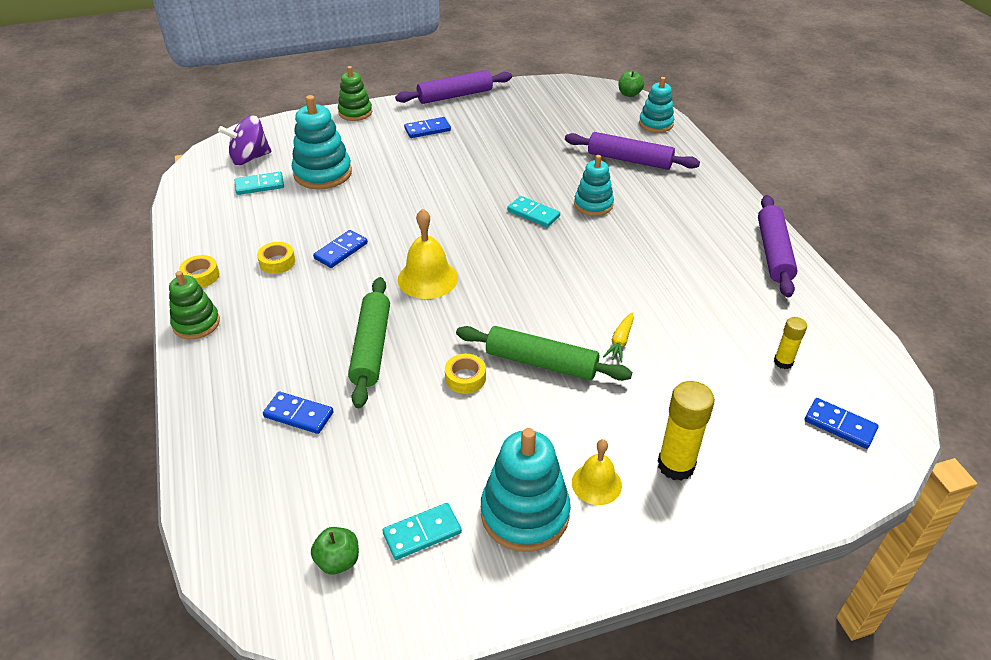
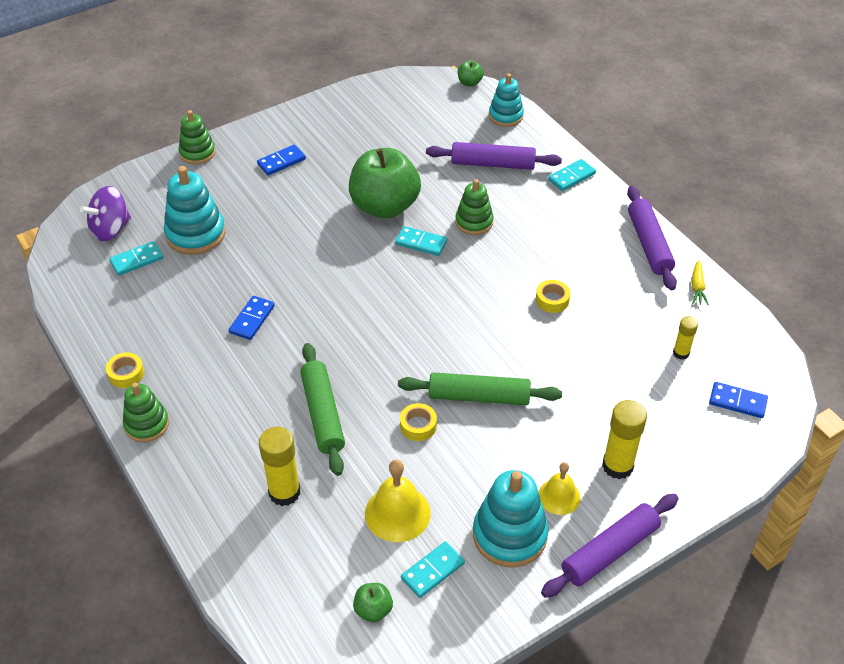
camera: 15 degrees left, 5 degrees up
yellow tape [257,242,295,274] -> yellow tape moved to [536,280,570,313]
blue domino [263,392,334,434] -> yellow glue stick [259,427,300,506]
purple rolling pin [395,70,512,104] -> purple rolling pin moved to [541,494,679,598]
yellow bell [398,209,458,299] -> yellow bell moved to [365,460,431,542]
turquoise stacking toy [574,155,614,216] -> green stacking toy [455,179,494,235]
yellow carrot [603,312,634,362] -> yellow carrot moved to [692,260,709,305]
none -> green apple [349,148,421,218]
none -> turquoise domino [548,159,596,191]

